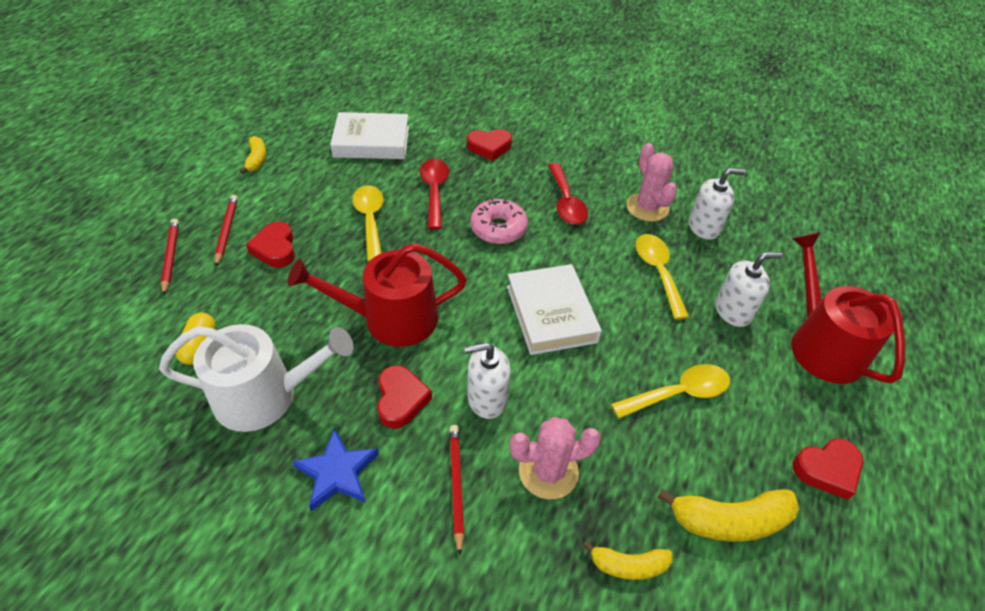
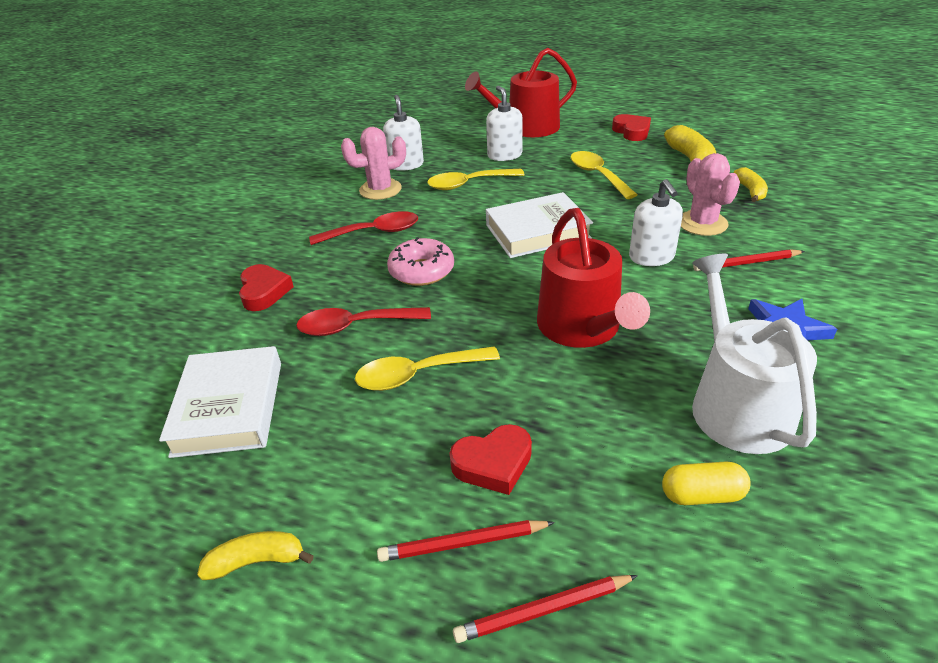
camera: 90 degrees left, 10 degrees down
red heart [377,365,432,429] -> none

